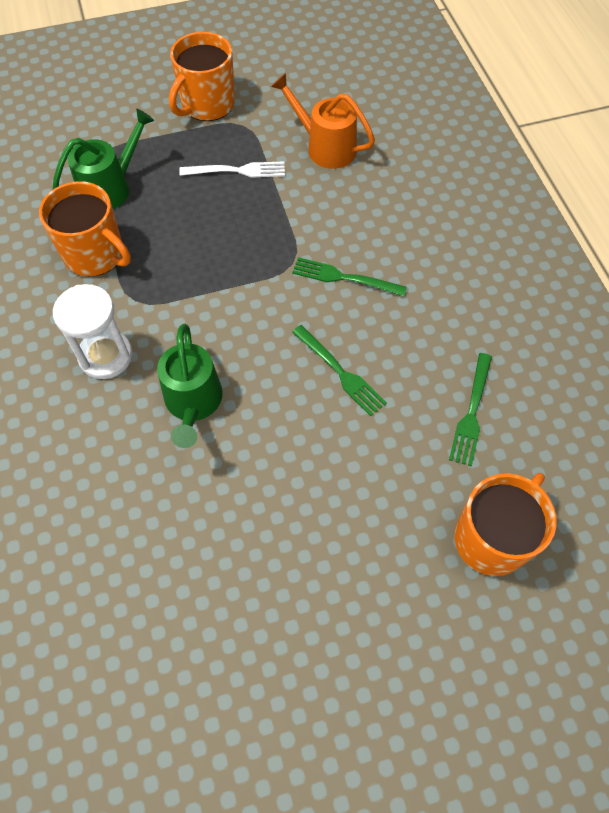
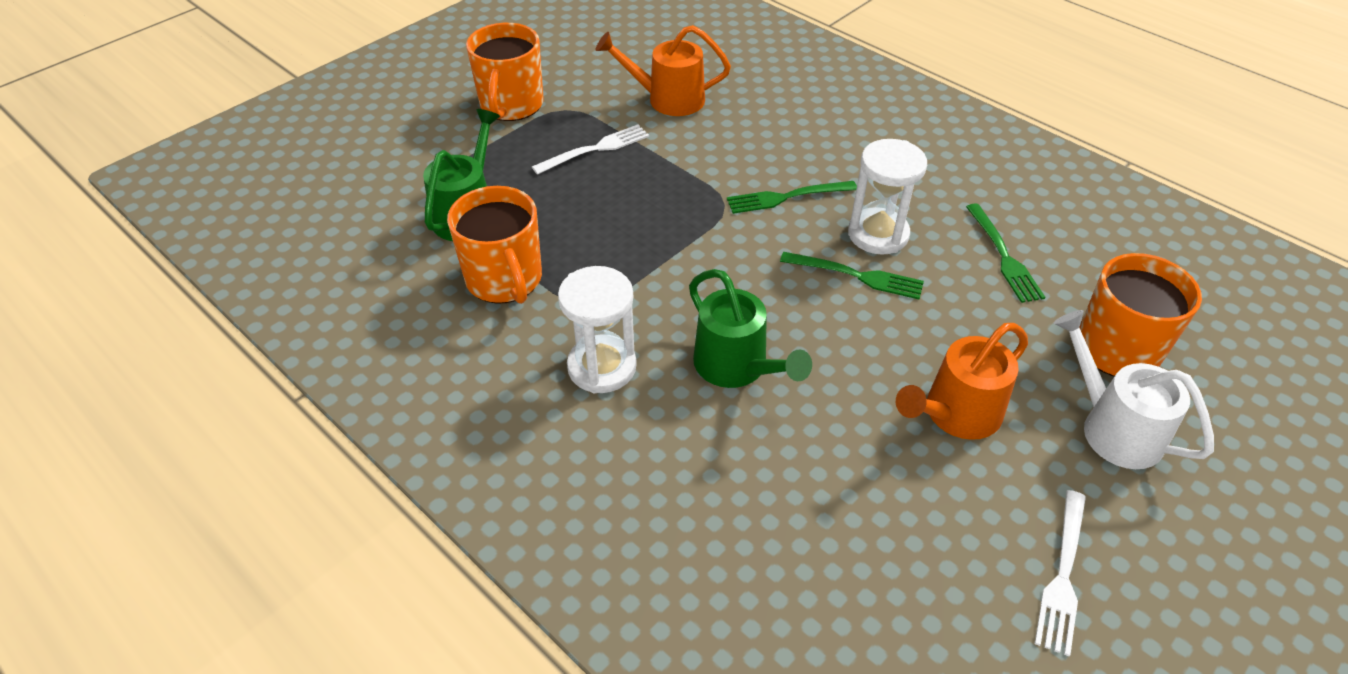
camera: 30 degrees left, 15 degrees down
orange mug [39,181,131,277] -> orange mug turned 60 degrees clockwise [447,186,542,304]
none -> white hourglass [848,139,927,255]
none -> orange watering can [896,323,1028,440]
none -> white fork [1035,490,1086,656]
none -> white watering can [1054,310,1214,469]

